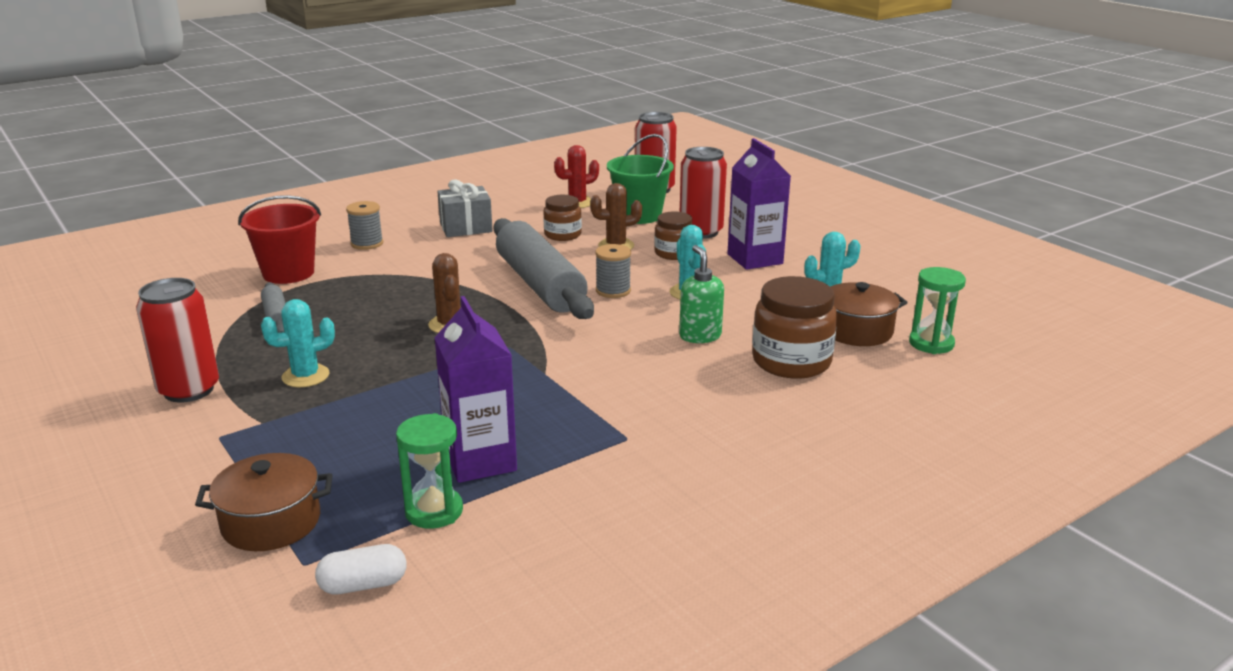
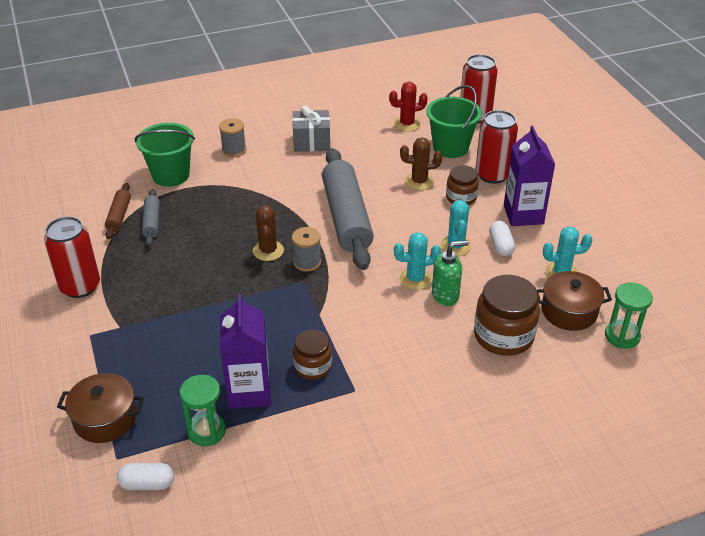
camera: 15 degrees right, 15 degrees up
red bucket [238,195,321,284] -> green bucket [135,123,195,187]
turquoise cactus [261,299,335,387] -> turquoise cactus moved to [394,232,441,290]
brown jar [543,195,582,241] -> brown jar moved to [293,330,332,380]
grey spool [595,244,631,298] -> grey spool moved to [292,227,321,272]
green soap dispenser [679,245,724,343] -> green soap dispenser turned 75 degrees clockwise [432,240,469,306]
none -> brown rolling pin [105,183,131,239]
none -> white capsule [489,221,515,256]

